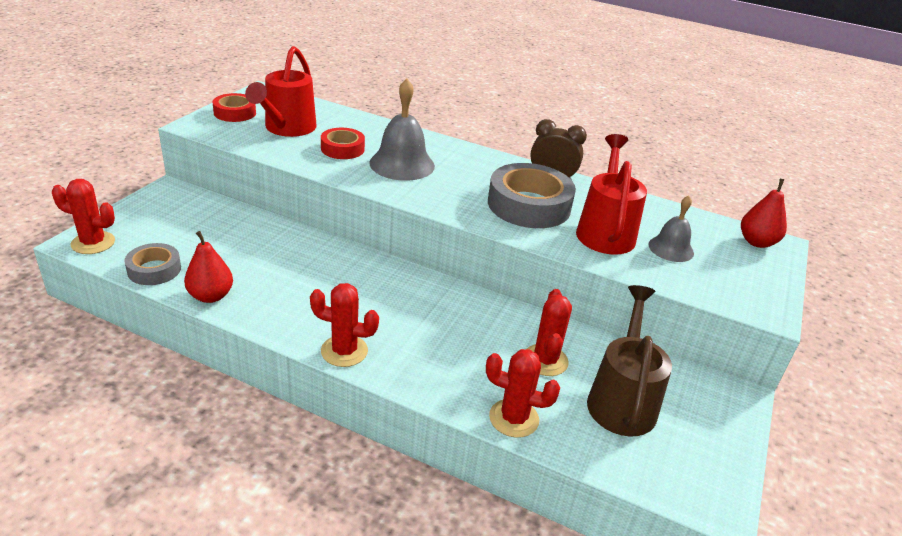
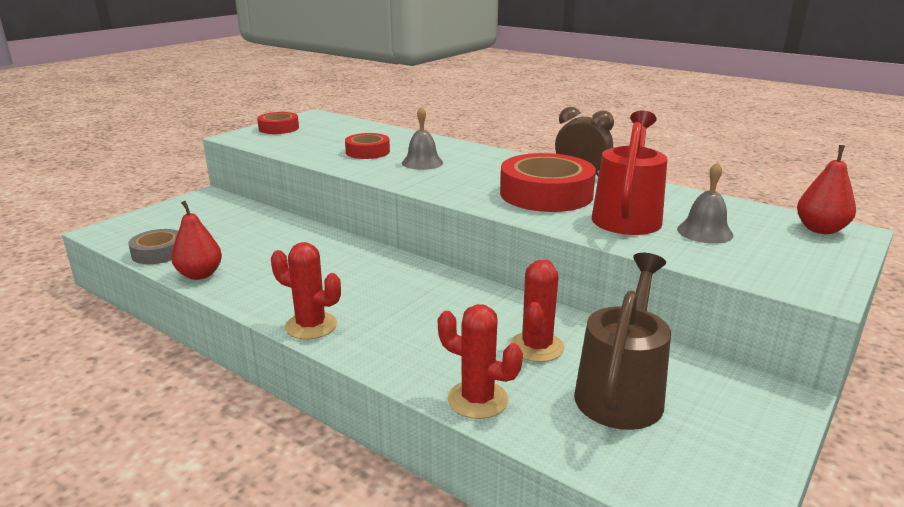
camera: 15 degrees right, 10 degrees down
red cactus [52,179,115,254] -> none
red watering can [245,46,317,137] -> none
grey bell [369,79,435,181] -> grey bell [402,106,443,170], size x0.61
grey tape [488,163,576,228] -> red tape [500,153,596,212]

